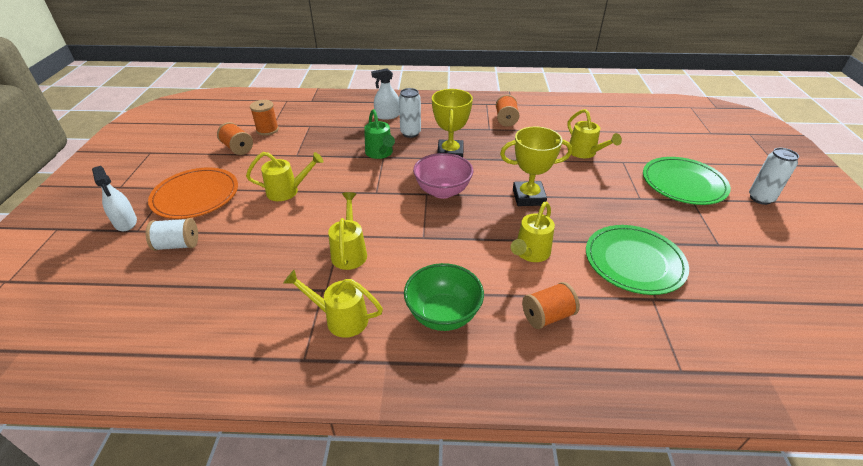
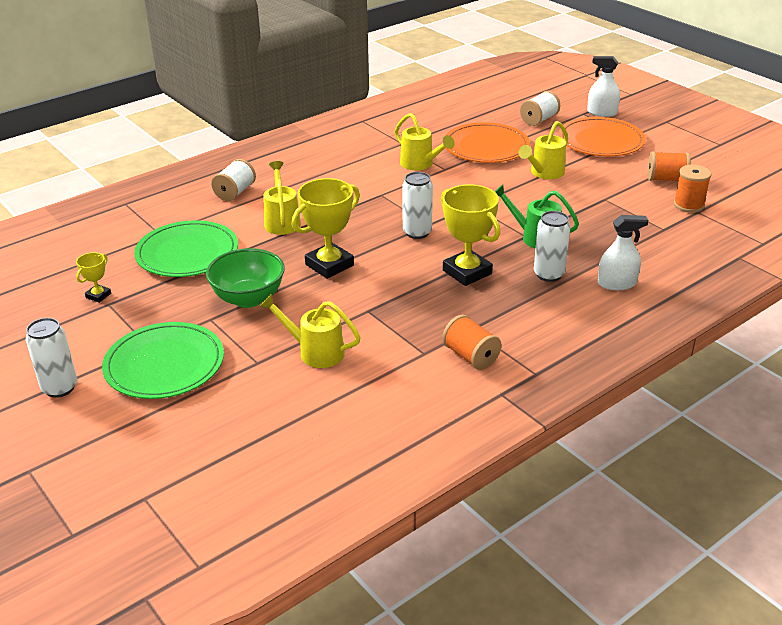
camera: 140 degrees right, 5 degrees down
yellow watering can [283,270,383,338] -> none
white spray bottle [371,68,399,120] -> white spray bottle turned 45 degrees clockwise [598,215,648,290]
green bowl [404,263,484,331] -> green bowl moved to [206,248,285,308]
pink bowl [413,153,473,199] -> white can [402,172,433,239]
orange spool [522,282,580,329] -> white spool [211,159,256,201]
none -> yellow trophy [76,252,111,303]
none -> orange plate [445,122,530,163]

